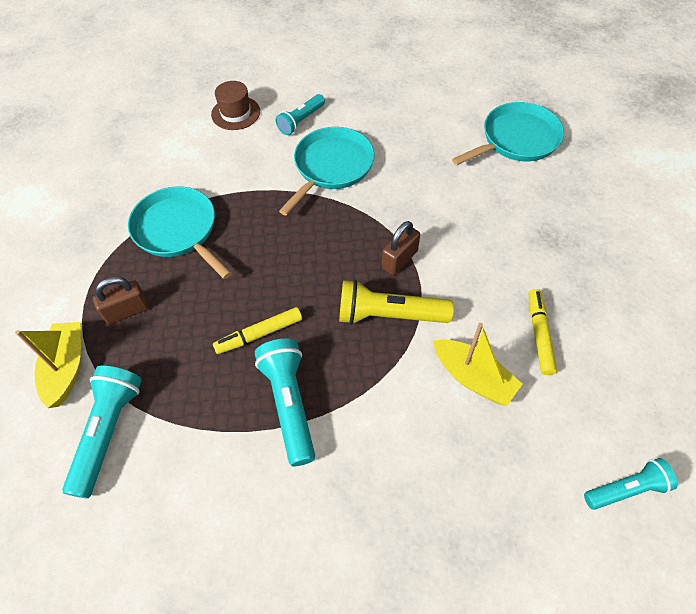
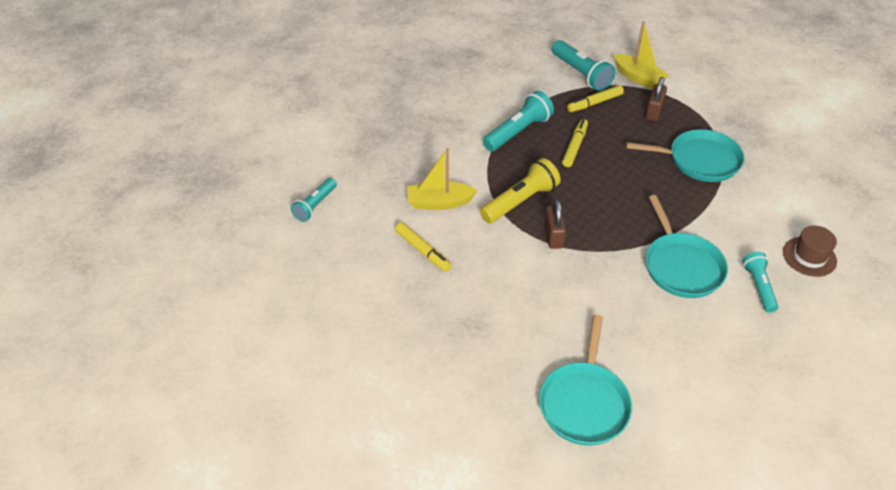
camera: 135 degrees right, 10 degrees down
turquoise flashlight [255,339,315,466] -> turquoise flashlight turned 75 degrees counterclockwise [483,91,554,152]
none -> yellow marker [567,85,624,112]

